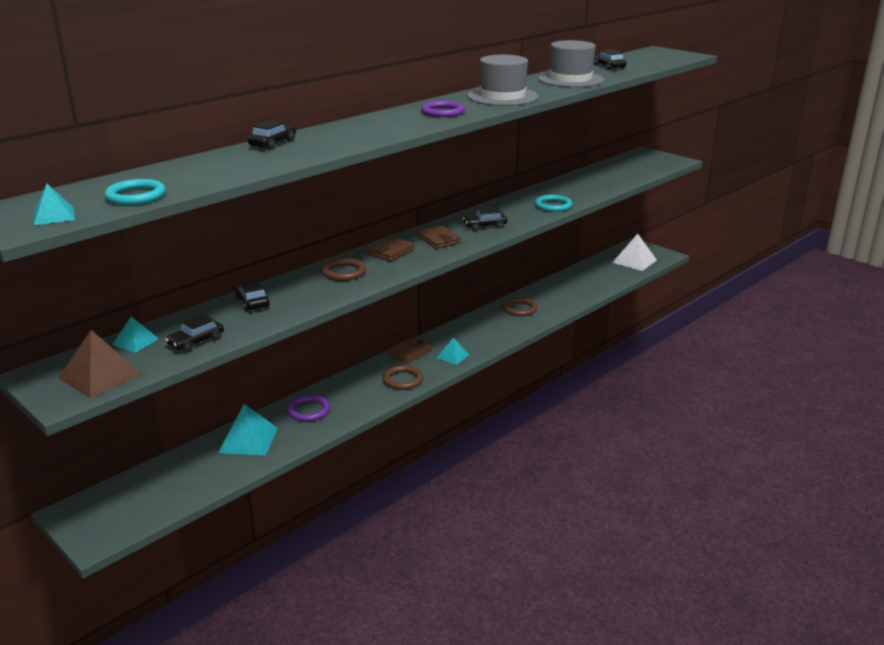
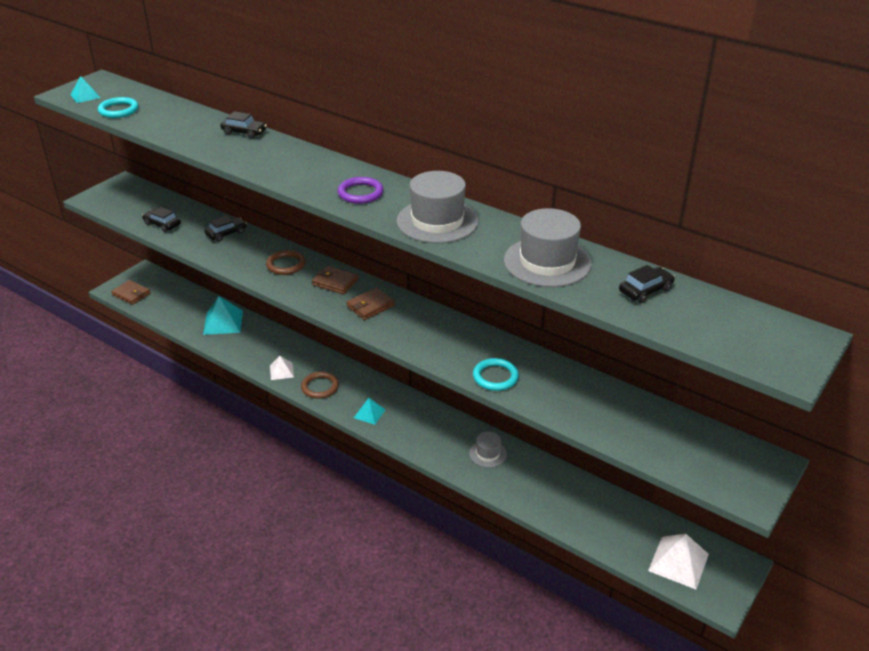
camera: 80 degrees right, 10 degrees up
brown pyramid [59,330,143,398] -> none
turquoise pyramid [112,316,159,353] -> none
purple ring [287,395,330,422] -> none
brown wallet [388,337,432,364] -> brown wallet moved to [111,280,151,305]
black car [463,207,507,231] -> none
brown ring [502,297,538,316] -> grey hat [469,432,507,468]
none -> white pyramid [270,356,294,380]

